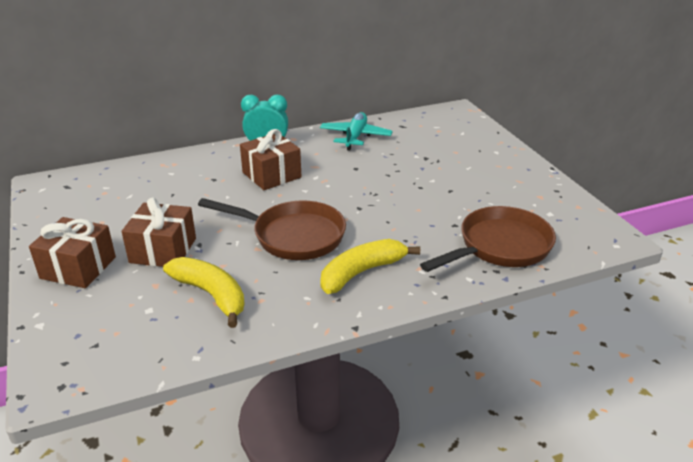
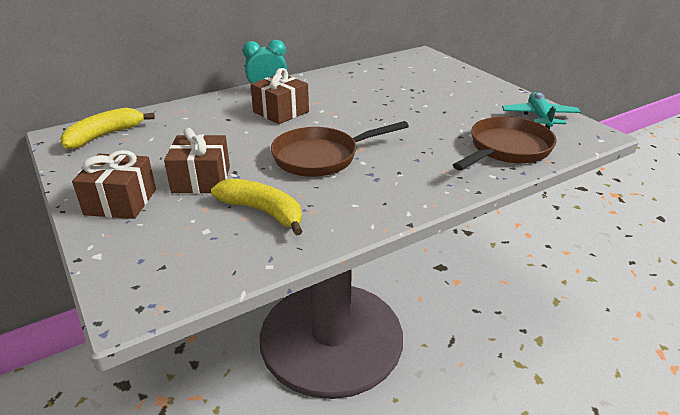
camera: 10 degrees left, 0 degrees up
brown pan [198,198,346,260] -> brown pan turned 150 degrees clockwise [271,121,409,177]
turquoise plane [320,112,392,151] -> turquoise plane moved to [502,92,581,129]
yellow banana [320,239,420,294] -> yellow banana moved to [60,108,155,149]

